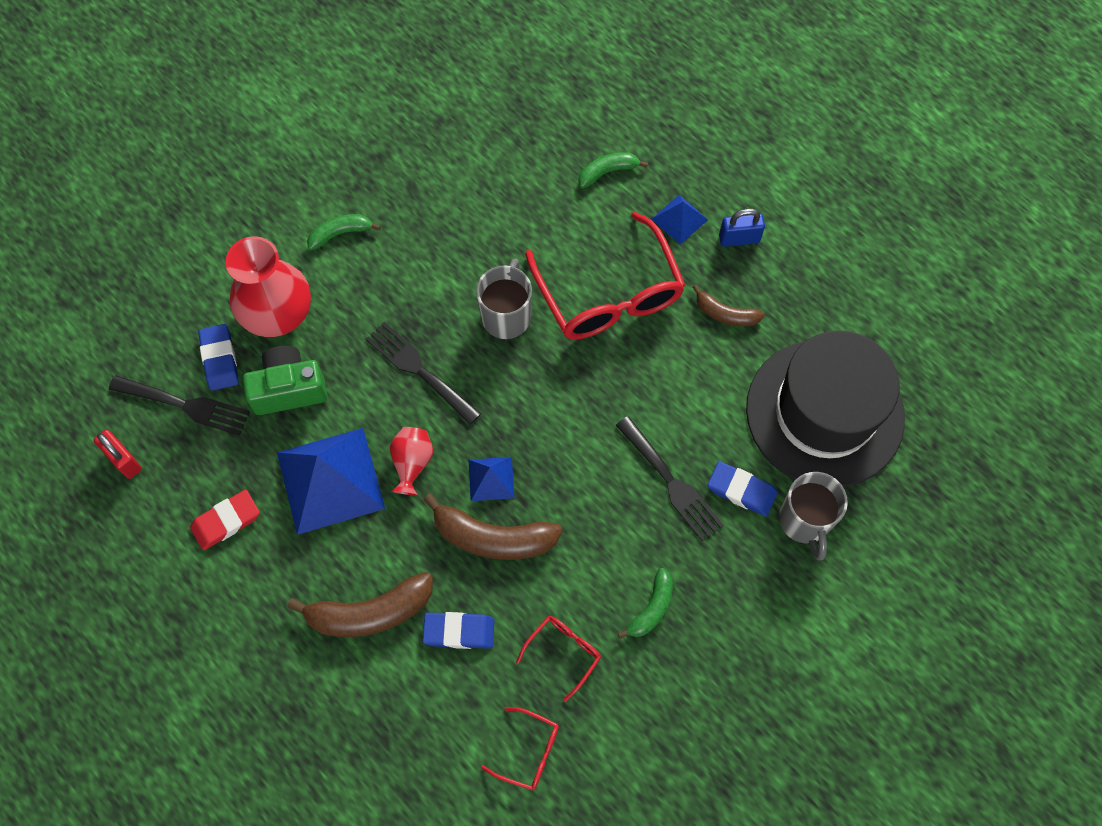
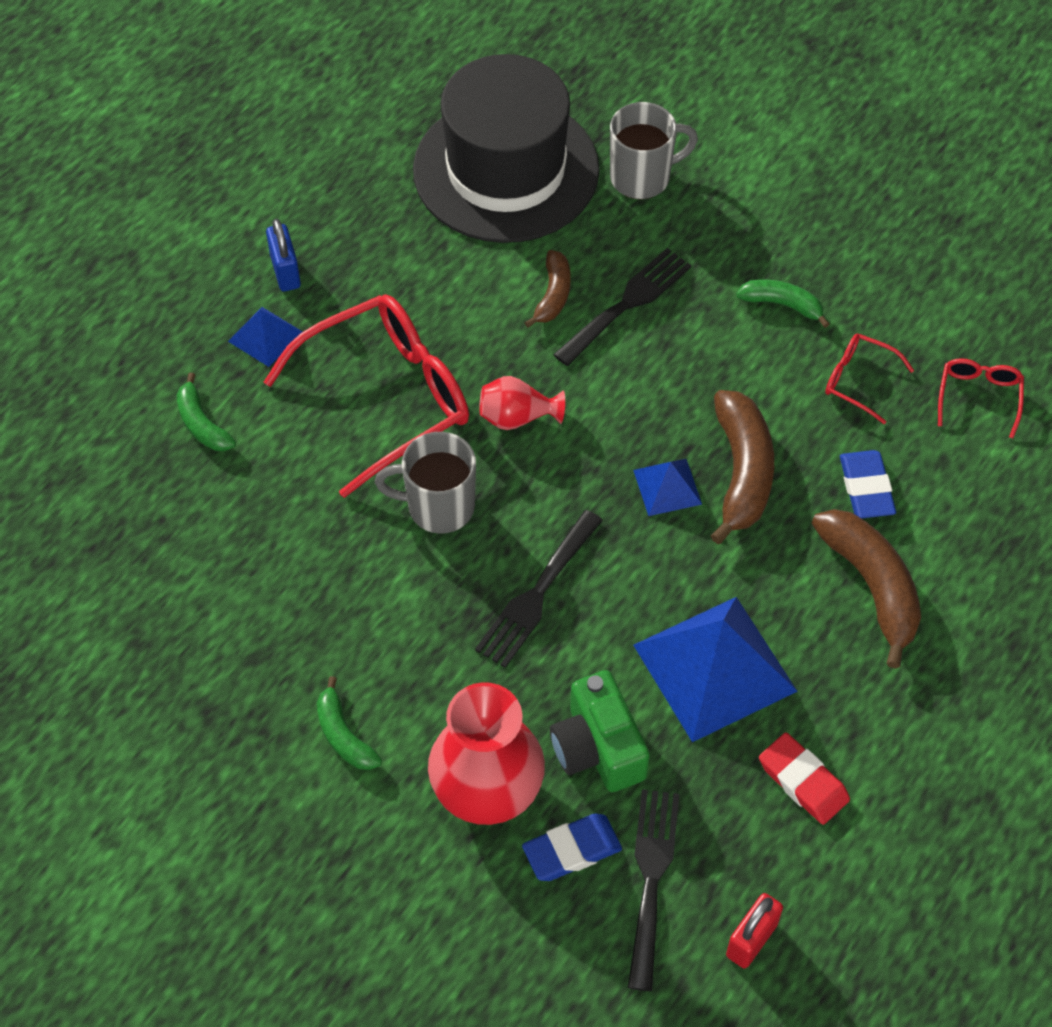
camera: 100 degrees left, 10 degrees down
red vase [390,427,433,496] -> red vase moved to [480,376,565,430]
brown banana [692,284,765,326] -> brown banana moved to [525,250,571,328]
blue eraser [708,461,778,516] -> none

